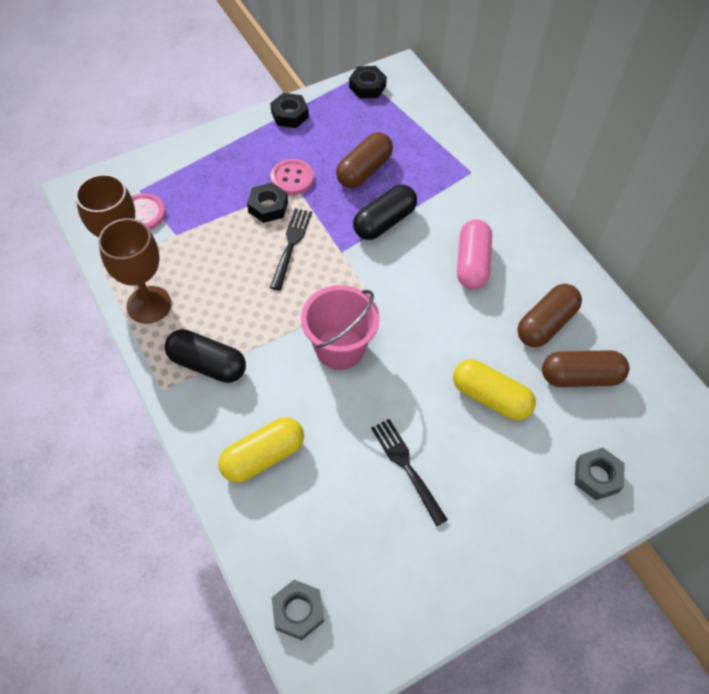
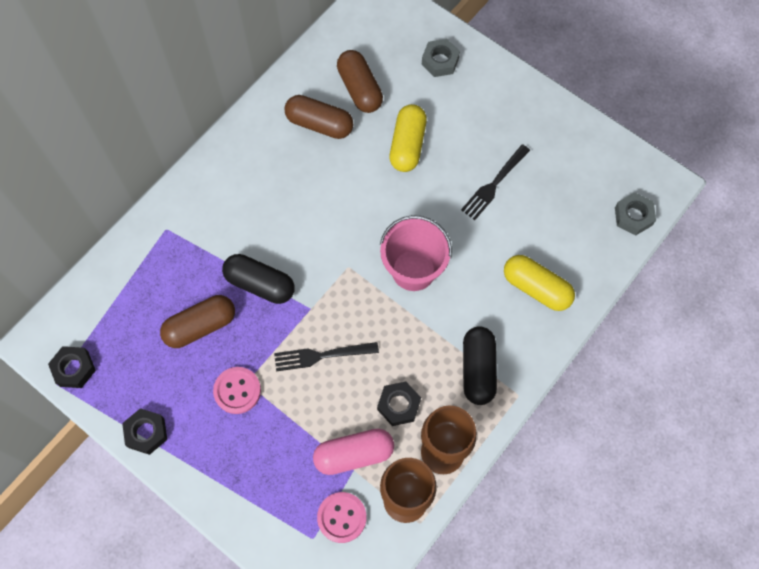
camera: 110 degrees left, 10 degrees up
black nut [247,183,288,223] -> black nut moved to [377,382,421,426]
brown capsule [336,132,393,188] -> brown capsule turned 45 degrees counterclockwise [160,295,235,348]
pink capsule [457,219,492,289] -> pink capsule moved to [313,429,394,475]

